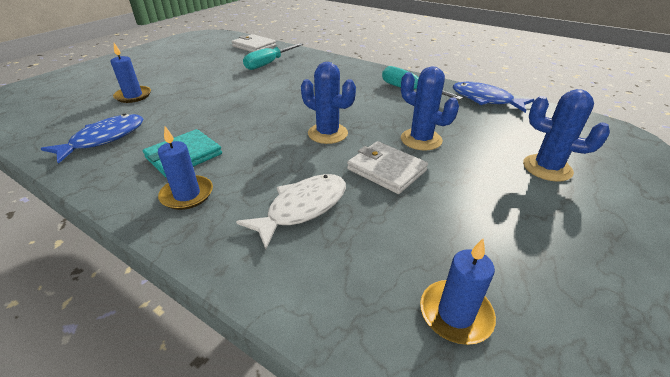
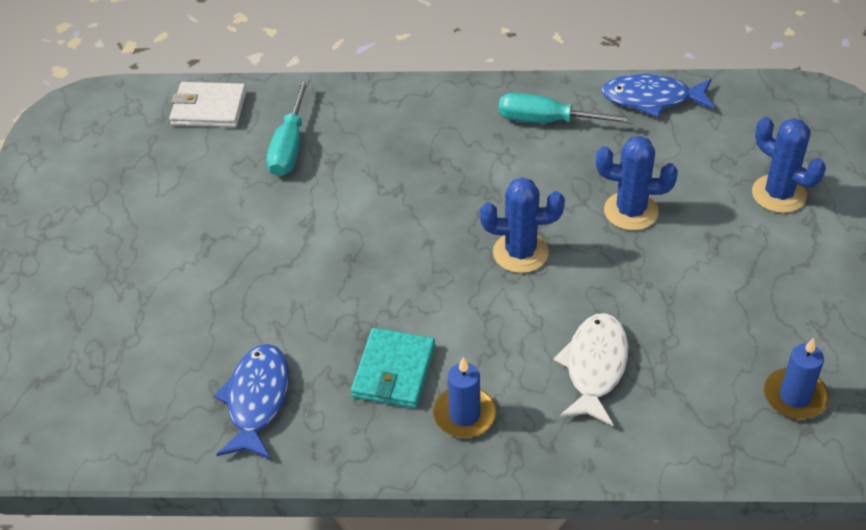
camera: 30 degrees left, 10 degrees up
blue candle [110,43,151,103] -> none
white wallet [347,141,428,194] -> none
blue cactus [523,89,610,182] -> blue cactus turned 45 degrees clockwise [752,117,826,213]

